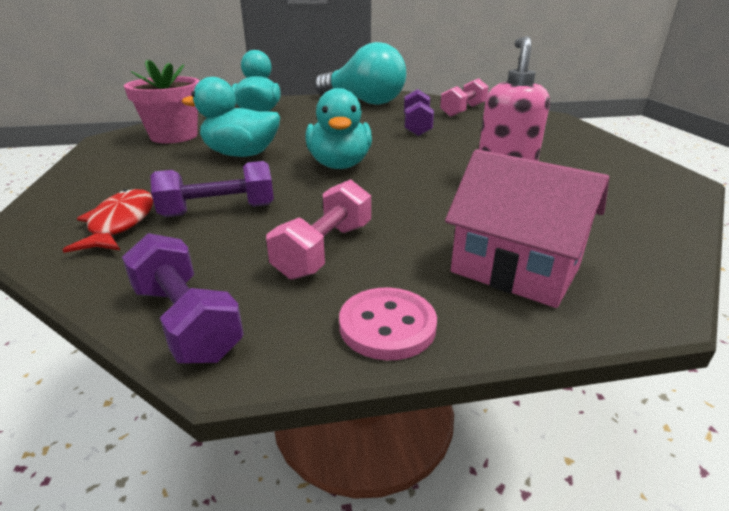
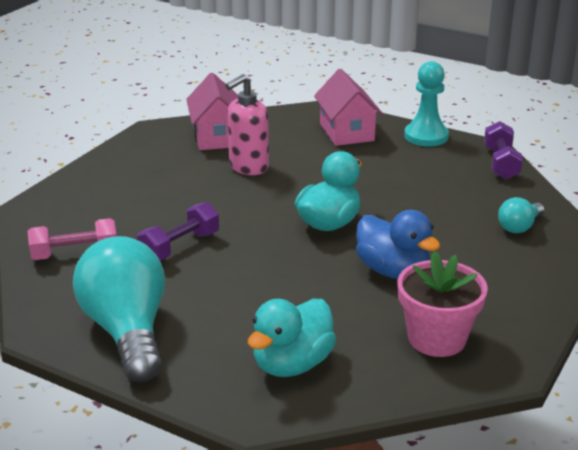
camera: 140 degrees left, 0 degrees up
red fish [63,189,153,253] -> turquoise light bulb [498,197,544,233]
purple dumbbell [151,161,274,217] -> none
turquoise duck [181,77,280,157] -> blue duck [356,210,440,279]
pink dumbbell [266,179,371,280] -> none
pink button [339,288,437,360] -> turquoise pawn [404,61,449,147]
none -> pink house [186,73,238,150]

